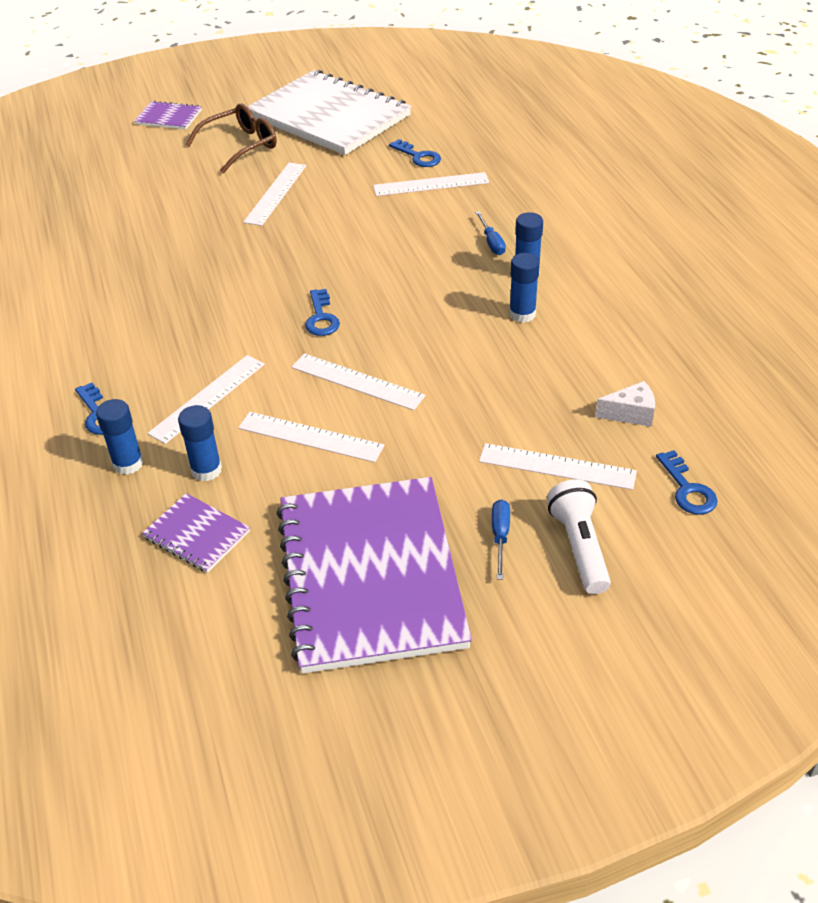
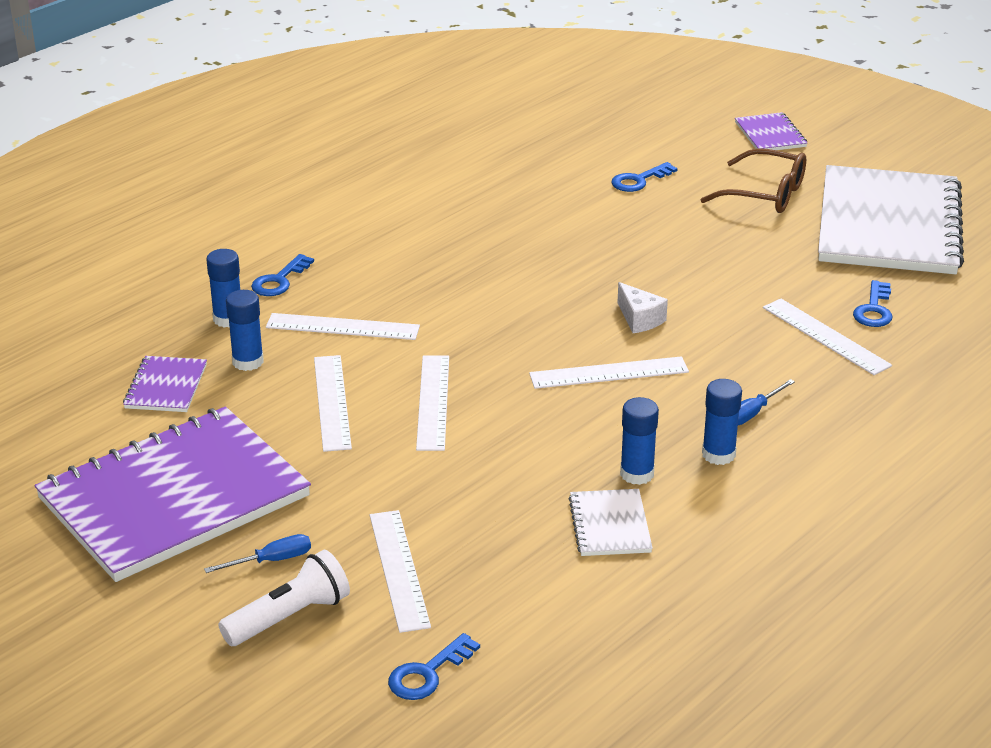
camera: 60 degrees right, 10 degrees down
white ruler [243,163,306,226] -> white ruler moved to [529,356,689,389]
blue key [305,289,340,336] -> blue key moved to [611,162,678,192]
white cheese [595,381,655,427] -> white cheese moved to [617,282,668,333]
none -> white notebook [568,489,653,556]

